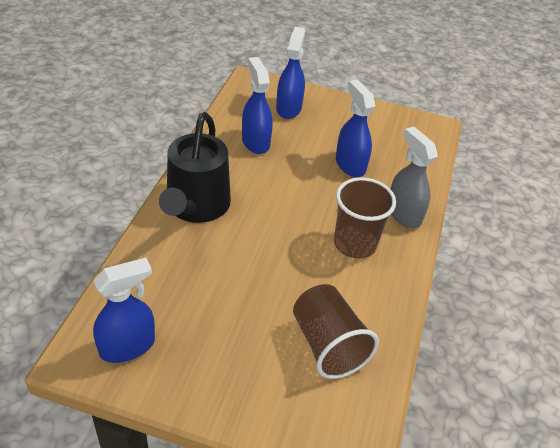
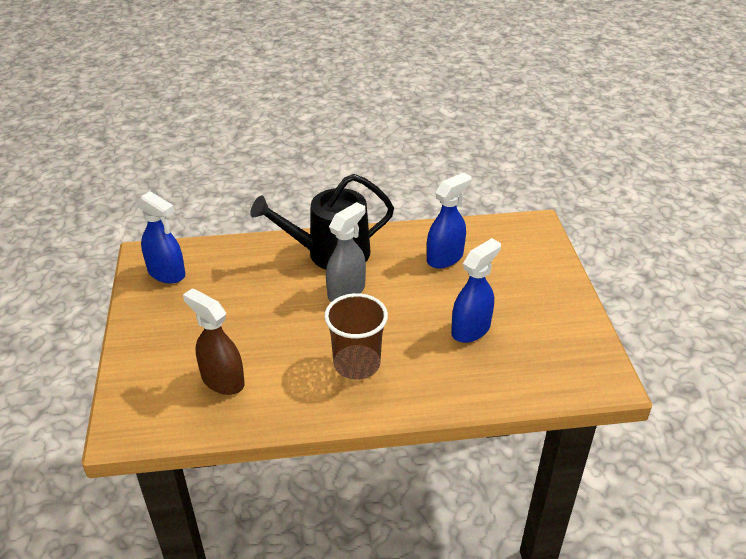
camera: 70 degrees right, 5 degrees down
blue spray bottle [276,27,305,119] -> none
brown cup [293,284,379,379] -> brown spray bottle [183,288,245,395]
grey spray bottle [391,127,438,228] -> grey spray bottle moved to [326,202,366,302]

